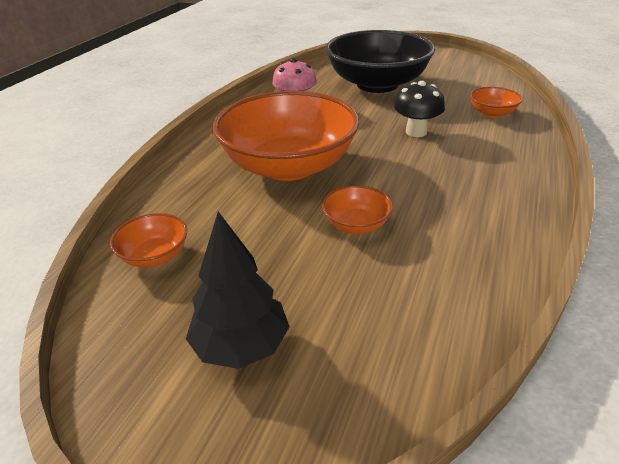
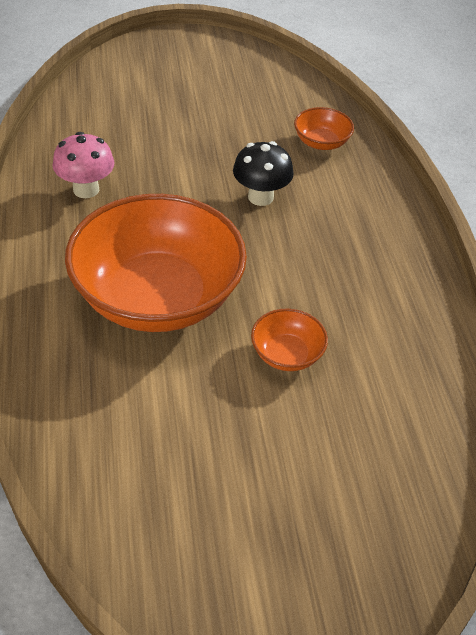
camera: 35 degrees left, 10 degrees up
orange bowl [110,213,187,267] -> none
black tree [186,212,290,369] -> none
black bowl [325,30,435,93] -> none

